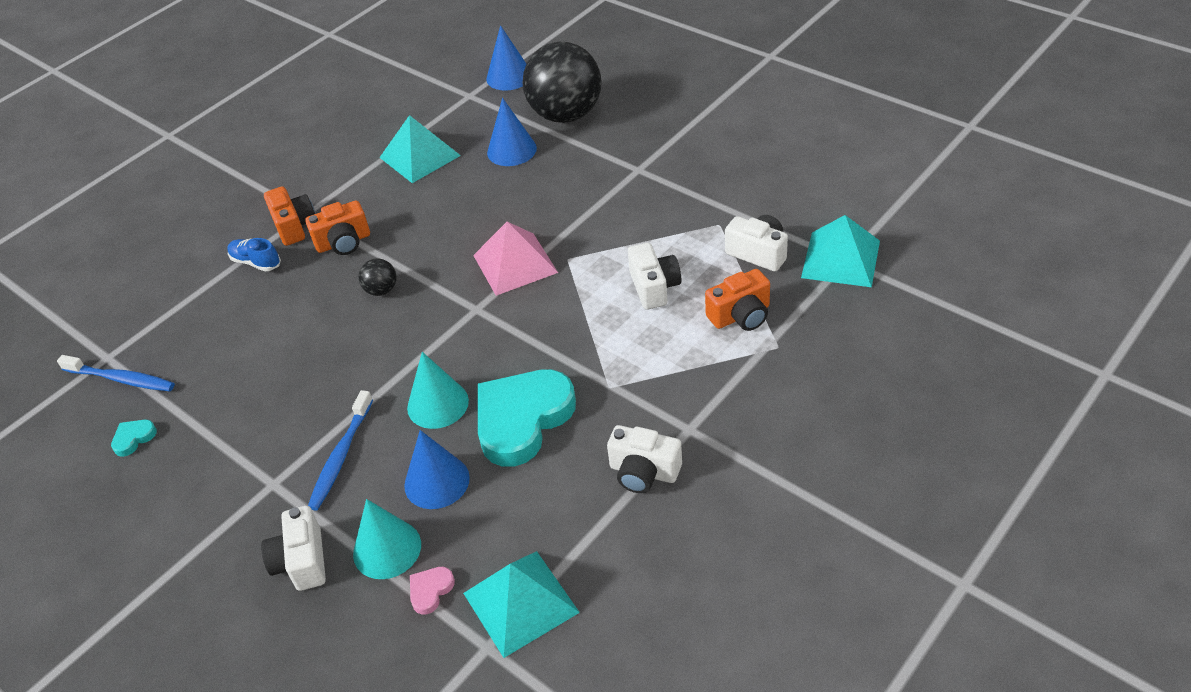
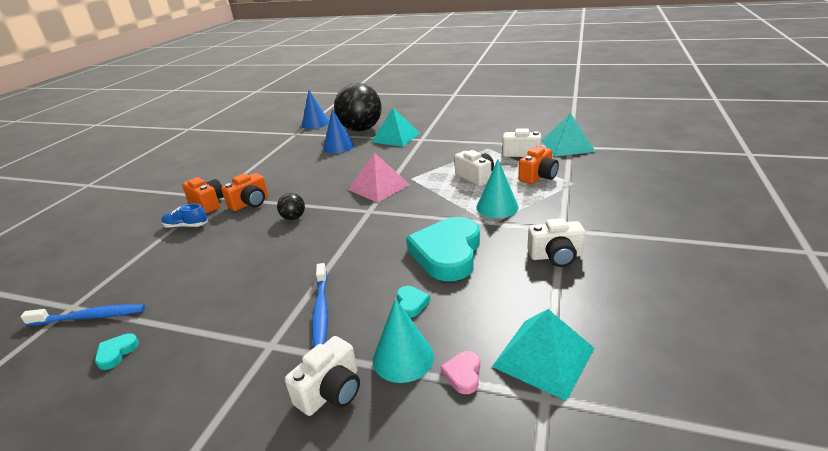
camera: 25 degrees left, 15 degrees down
white camera [261,506,326,591] -> white camera turned 105 degrees counterclockwise [285,336,360,416]
turquoise pyramid [379,115,461,183] -> turquoise pyramid moved to [372,108,420,147]
blue cone [404,430,470,509] -> turquoise heart [397,286,430,317]
turquoise cone [407,352,469,429] -> turquoise cone moved to [476,160,519,218]

